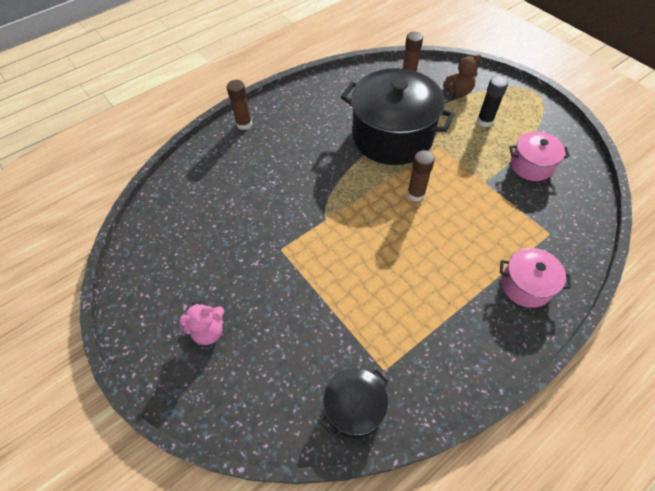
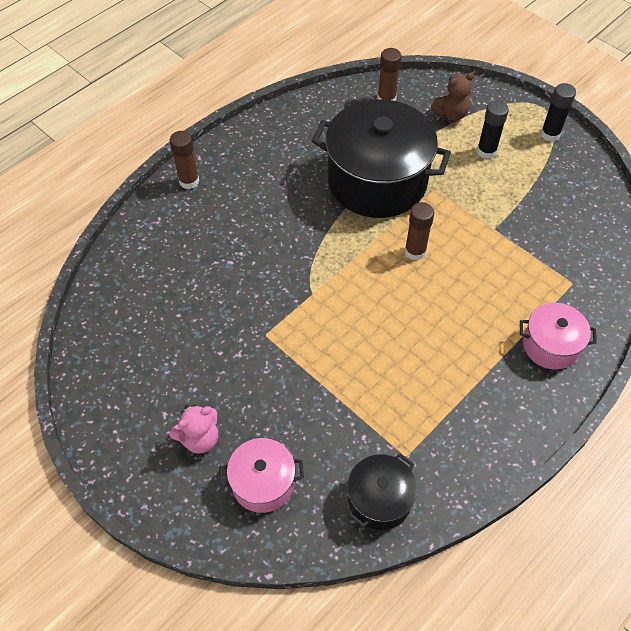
camera: 10 degrees left, 0 degrees up
pink pot [509,131,570,181] -> pink pot moved to [219,438,304,513]
none -> black glue stick [541,83,576,142]

